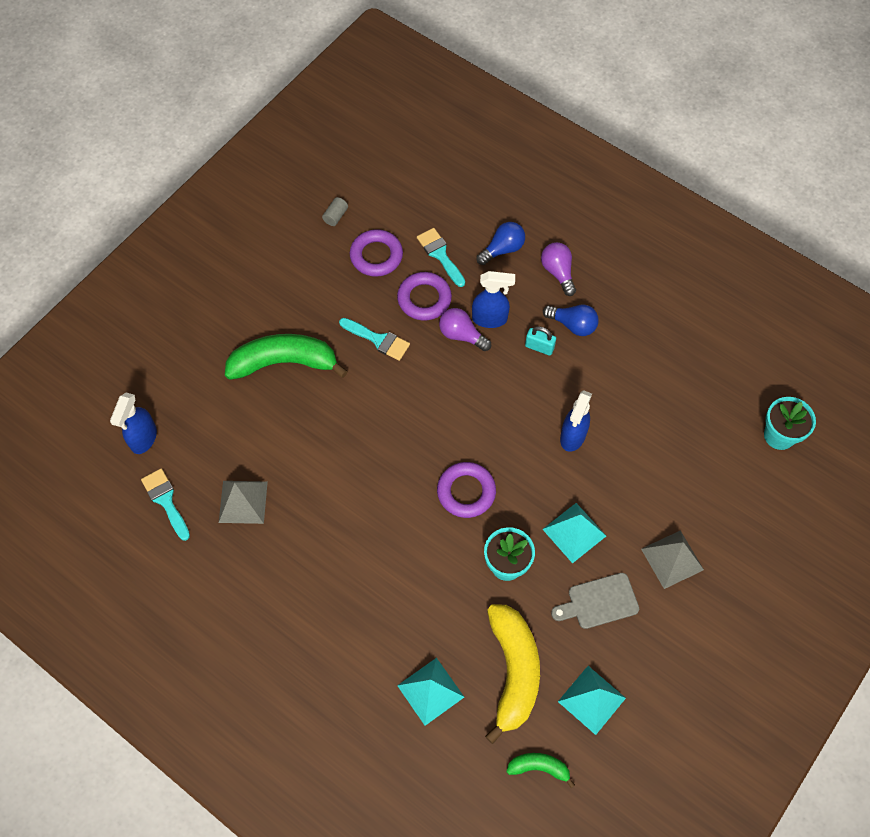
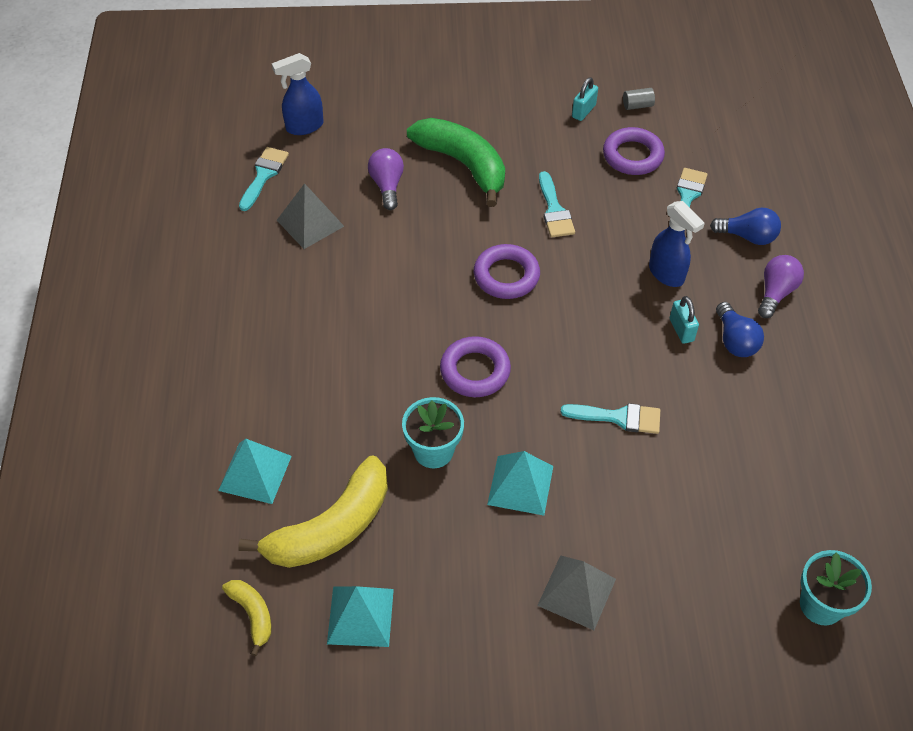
camera: 50 degrees right, 10 degrees down
purple ring [397,272,452,321] -> purple ring moved to [474,244,540,299]
purple light bulb [439,308,491,351] -> purple light bulb moved to [368,148,404,210]
green banana [506,753,575,788] -> yellow banana [222,580,272,656]
grey cutting board [551,573,639,629] -> none
blue spray bottle [560,390,592,452] -> turquoise brush [560,403,660,434]
none -> turquoise padlock [572,77,598,121]

